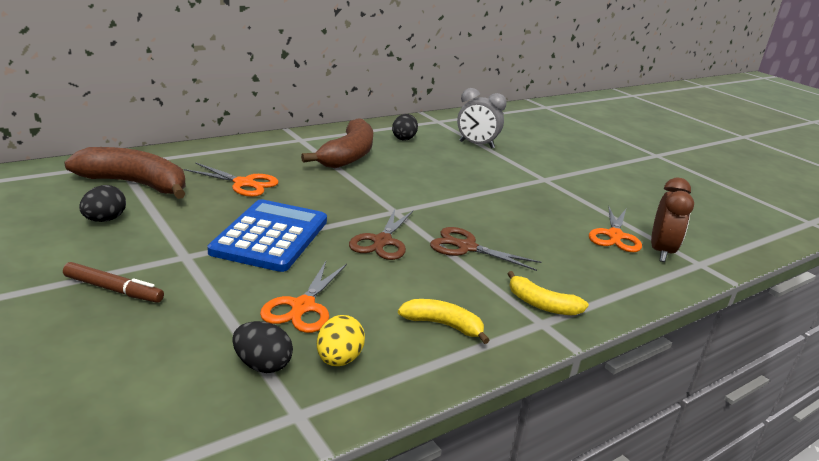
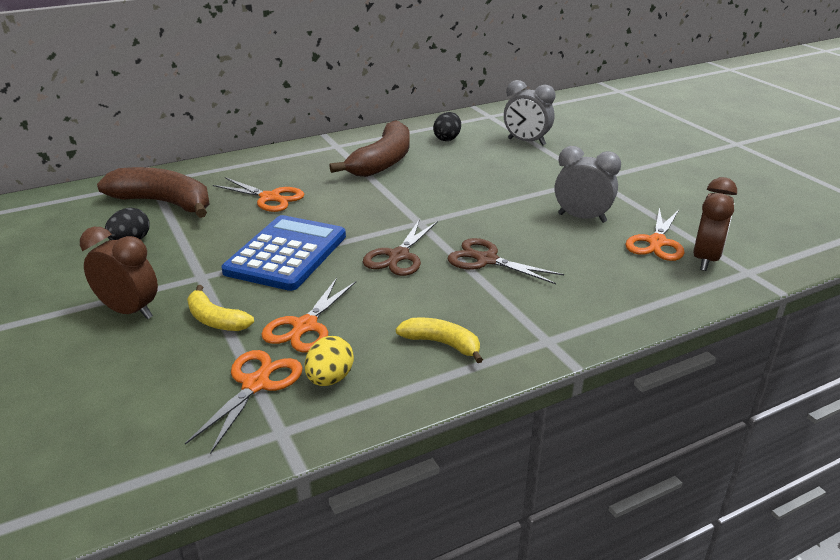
camera: 10 degrees right, 5 degrees up
brown marker [63,262,164,303] -> brown clock [80,227,158,319]
black egg [232,321,293,373] -> orange scissors [185,350,303,454]
yellow banana [507,271,589,315] -> yellow banana moved to [187,285,254,331]
none -> grey clock [555,146,621,223]

